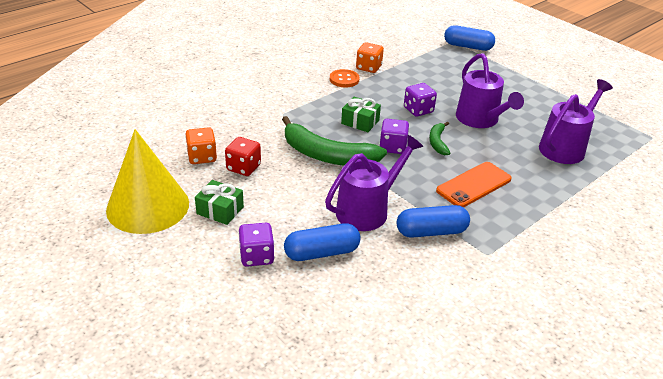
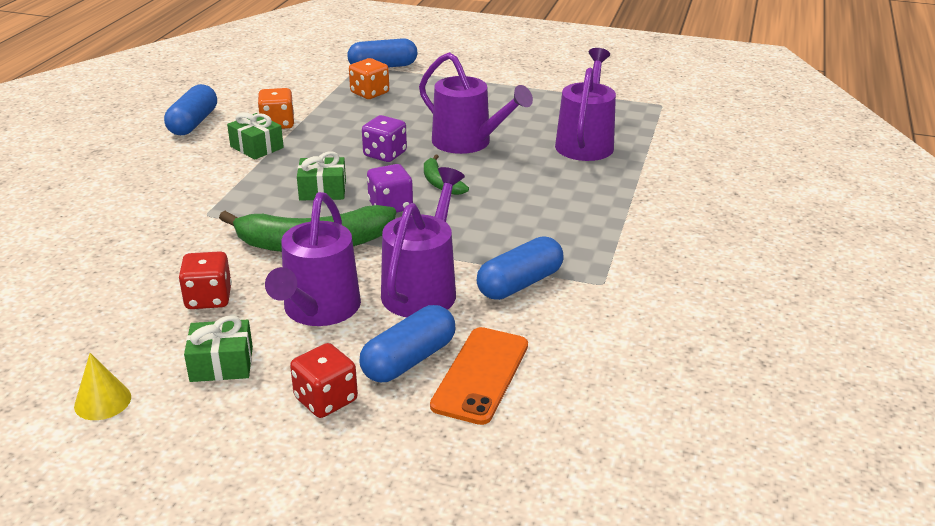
camera: 30 degrees left, 5 degrees down
yellow cone [106,129,189,234] -> yellow cone [74,353,131,420], size x0.40
orange dice [185,127,217,164] -> orange dice moved to [349,58,389,99]
purple dice [238,223,274,267] -> red dice [290,343,358,418]
orange button [330,69,360,87] -> green gift [227,112,284,160]
orange phone [436,162,512,207] -> orange phone moved to [430,327,528,425]
none -> blue capsule [164,84,217,135]
none -> purple watering can [265,192,361,326]

